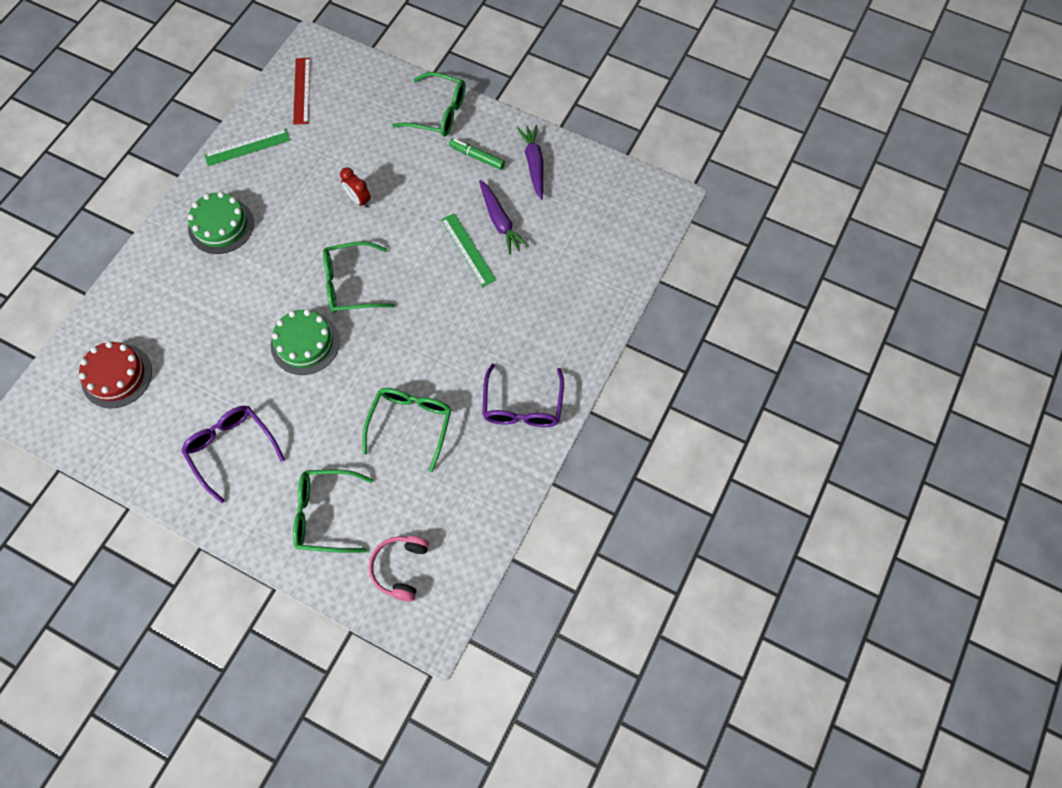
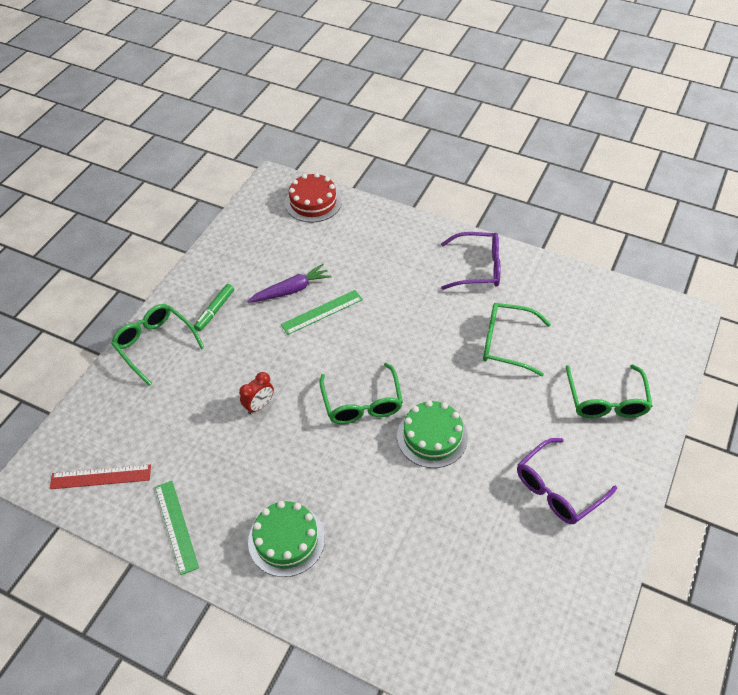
camera: 90 degrees left, 15 degrees down
red cake [79,341,152,408] -> red cake moved to [285,173,342,223]
pink headphones [369,536,429,602] -> none
green glasses [392,72,466,137] -> green glasses turned 60 degrees counterclockwise [111,304,205,386]
purple carrot [517,124,543,200] -> none

